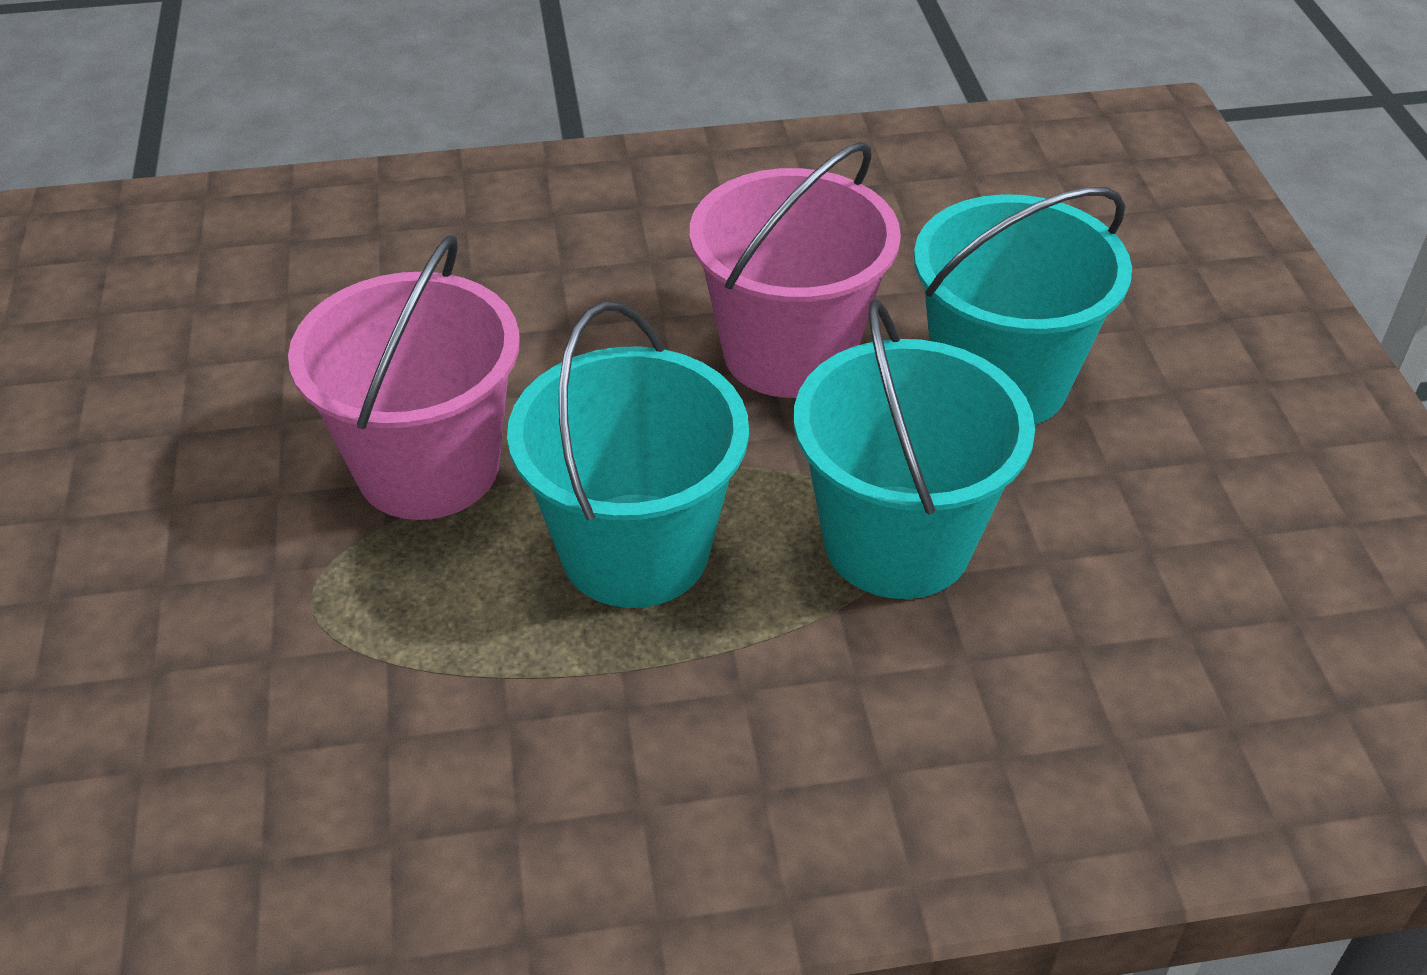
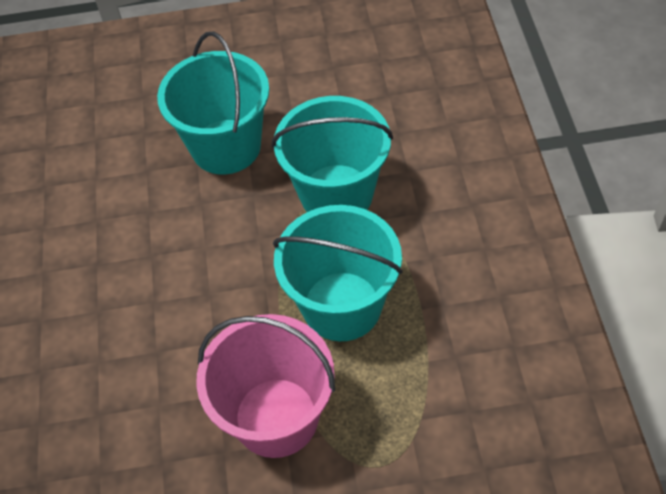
camera: 85 degrees left, 10 degrees up
pink bucket [690,142,901,398] -> none

